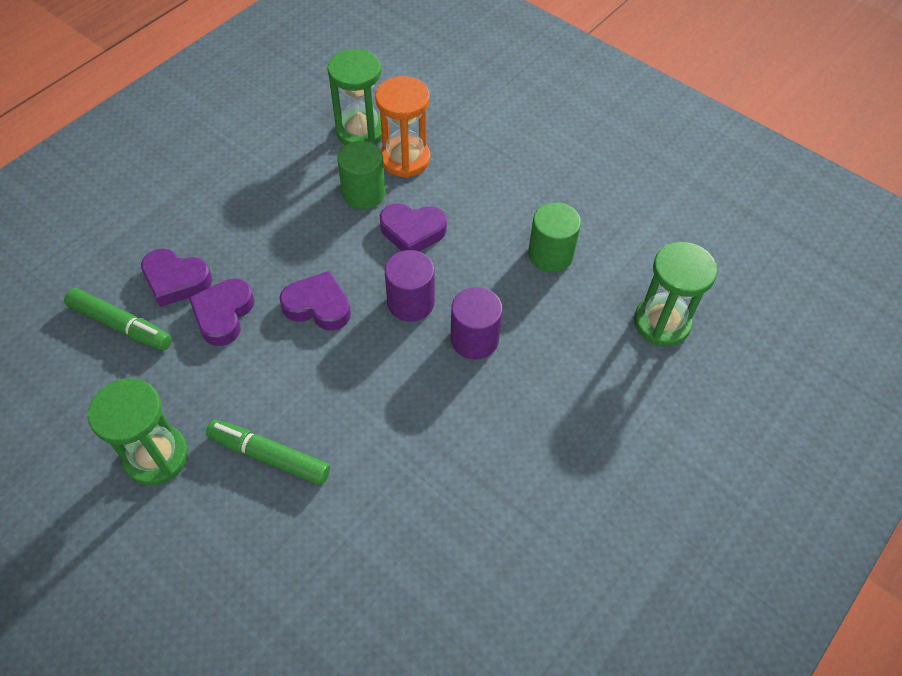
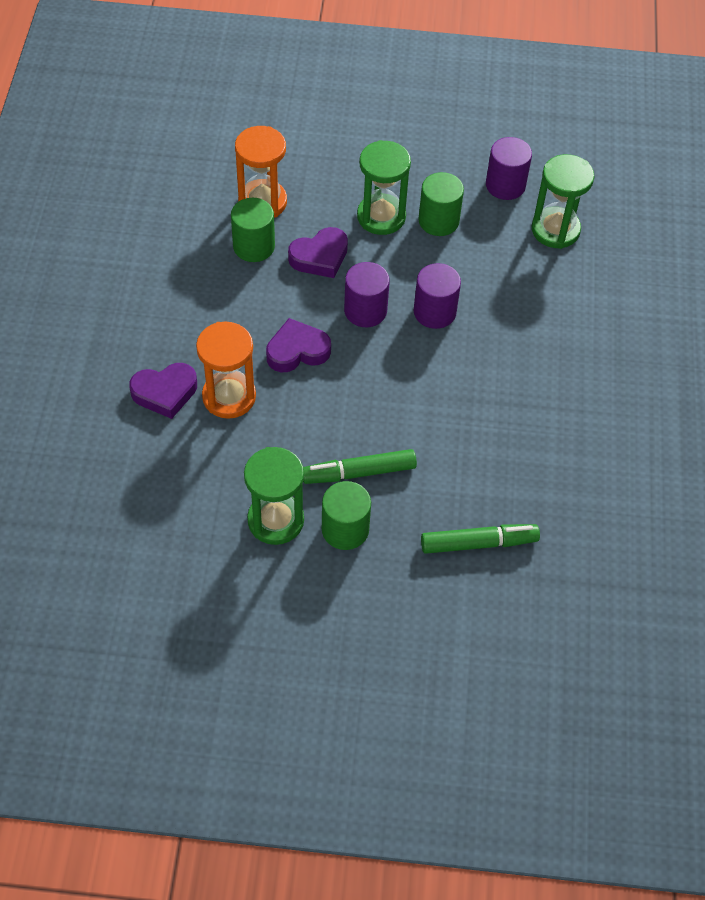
camera: 35 degrees left, 0 degrees up
green marker [64,288,172,351] -> green marker moved to [421,524,540,554]
purple heart [189,278,255,346] -> orange hourglass [196,322,256,419]
green hourglass [327,49,382,145] -> green hourglass moved to [357,140,411,235]
none -> green cylinder [322,481,371,550]
none -> purple cylinder [486,137,532,200]

